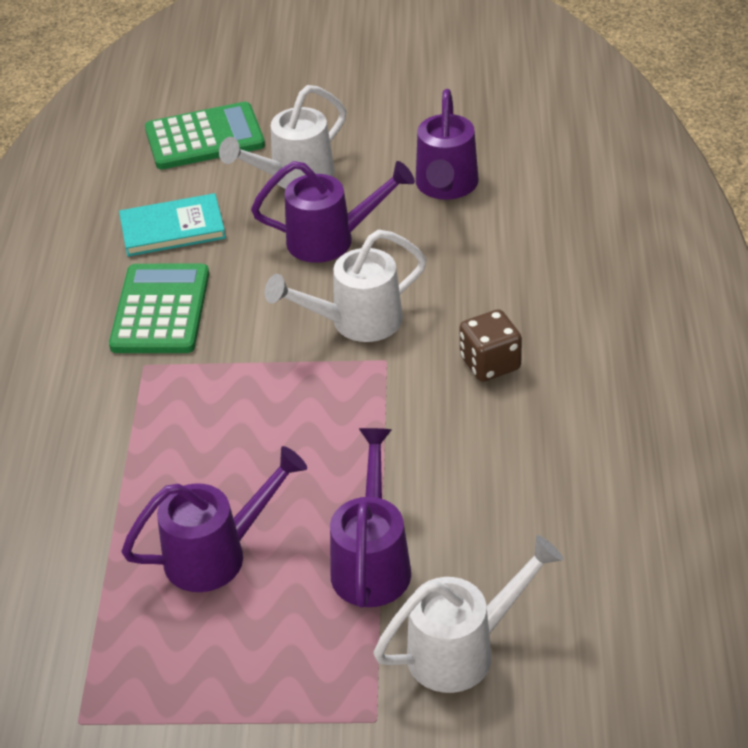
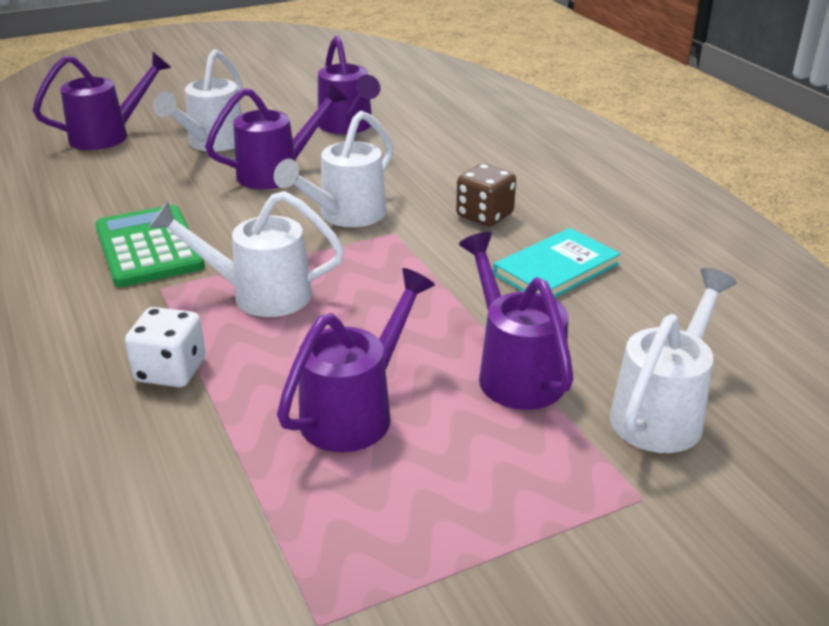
camera: 30 degrees left, 10 degrees down
turquoise book [119,193,226,257] -> turquoise book moved to [493,228,621,298]
green calculator [145,102,265,169] -> purple watering can [33,52,172,150]
none -> white dice [125,307,206,387]
none -> white watering can [148,191,344,317]

